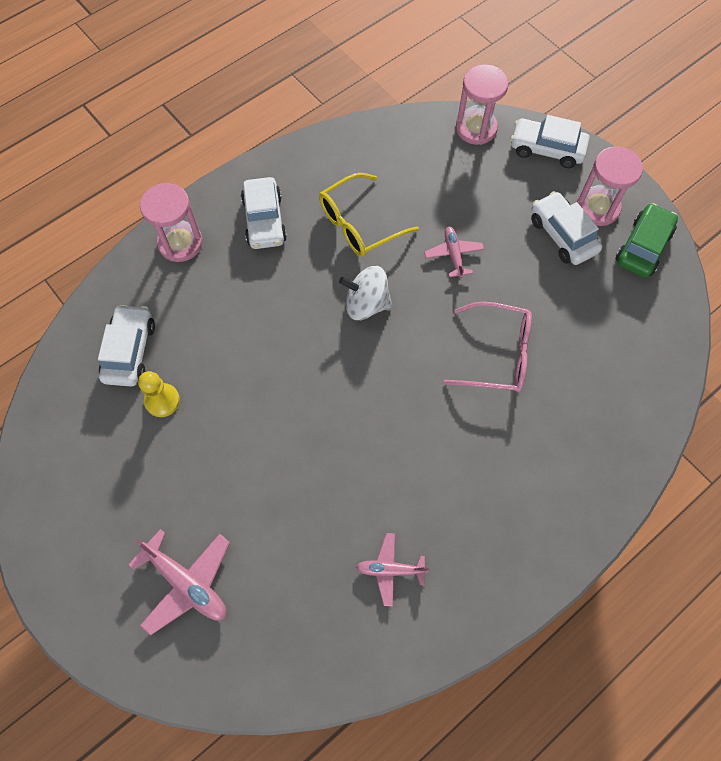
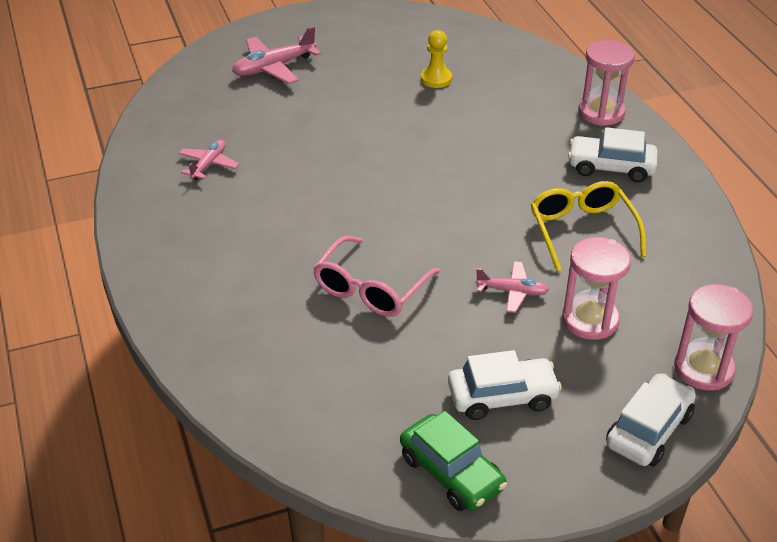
camera: 110 degrees right, 25 degrees down
white car [98,304,155,387] -> none
white spinning top [339,266,392,320] -> none
pink hourglass [577,146,643,226] -> pink hourglass moved to [562,237,631,340]

